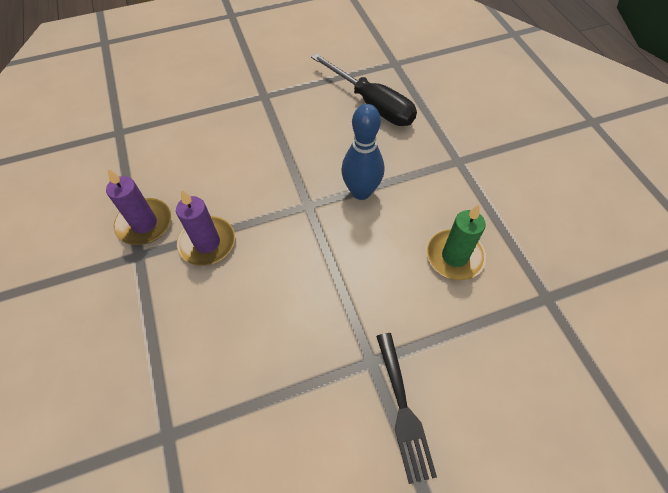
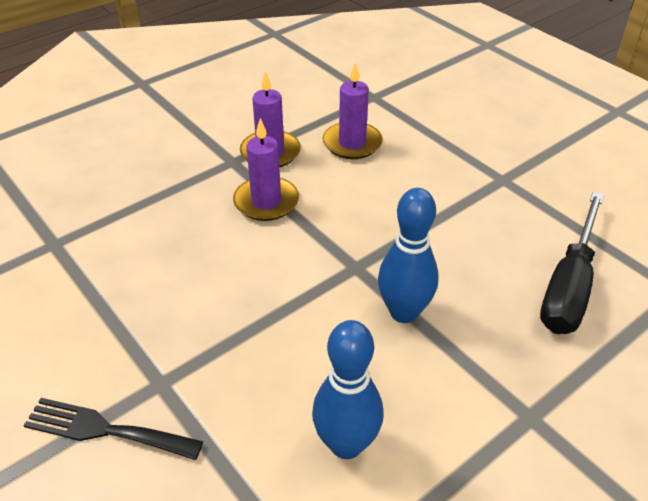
camera: 70 degrees right, 15 degrees down
black fork [376,333,437,484] -> black fork turned 45 degrees clockwise [23,398,203,460]
green candle [427,204,487,280] -> blue bowling pin [312,320,383,459]
none -> purple candle [323,63,383,159]

